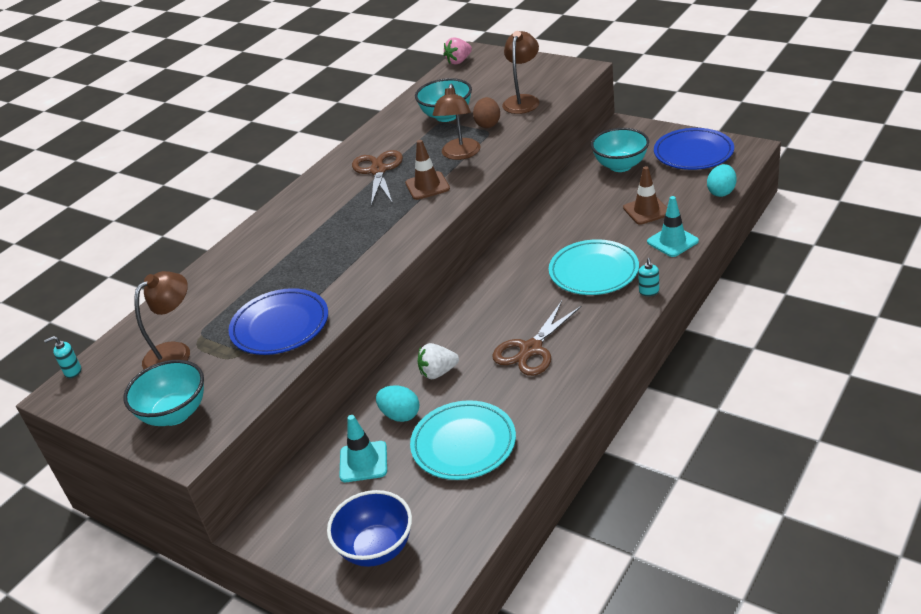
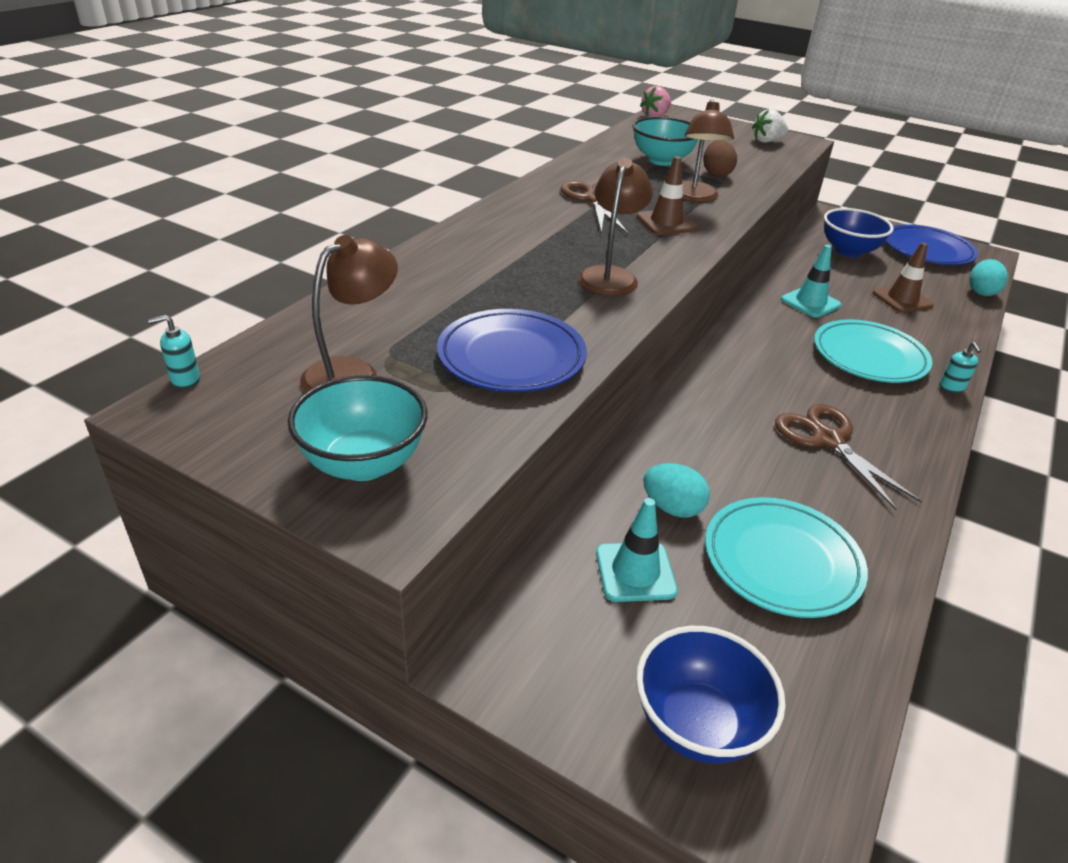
camera: 10 degrees left, 0 degrees up
white strawberry [417,343,459,379] -> white strawberry moved to [752,109,788,143]
brown scissors [492,301,582,376] -> brown scissors turned 120 degrees clockwise [775,404,922,510]
brown lamp [502,31,539,114] -> brown lamp moved to [578,158,653,296]
turquoise bowl [591,128,649,172] -> blue bowl [824,208,894,257]
turquoise traffic cone [647,196,699,257] -> turquoise traffic cone moved to [781,244,841,318]

